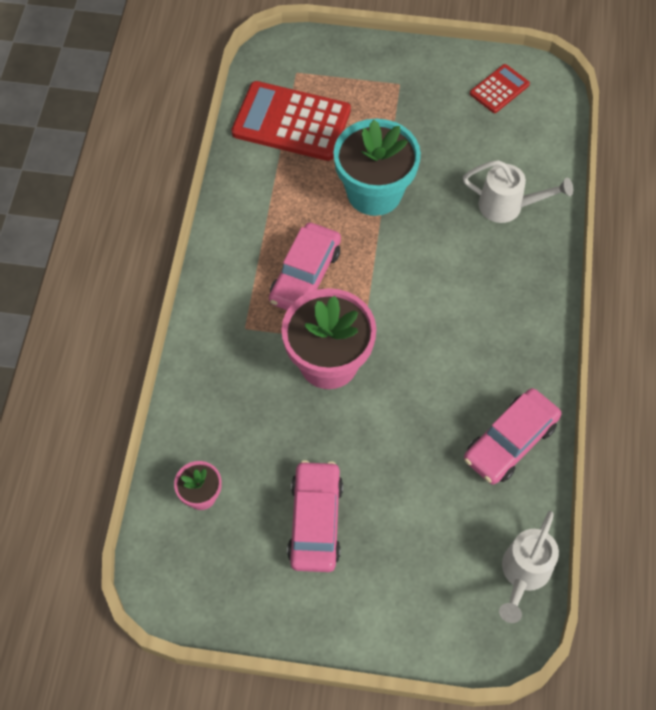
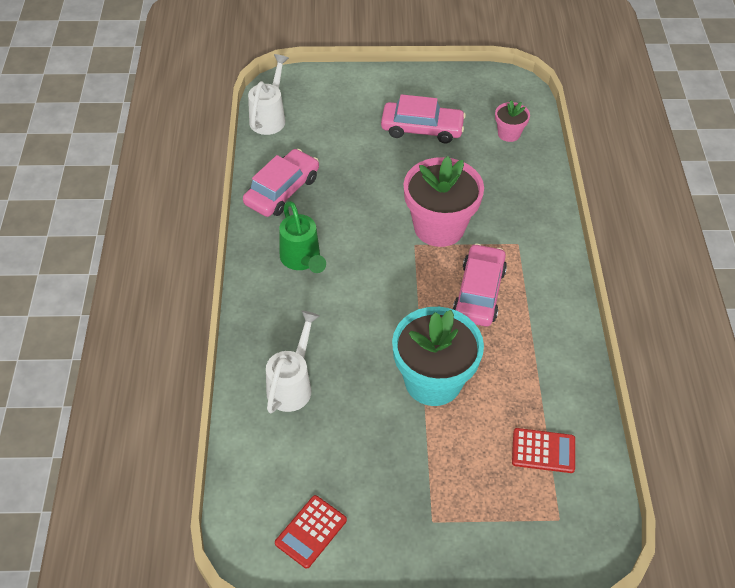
camera: 170 degrees right, 10 degrees down
red calculator [231,81,351,161] -> red calculator [512,428,575,473], size x0.51
pink car [287,460,343,572] -> pink car turned 75 degrees counterclockwise [381,94,466,143]
white watering can [463,160,573,223] -> white watering can turned 105 degrees clockwise [266,311,320,413]
none -> green watering can [279,201,326,273]

